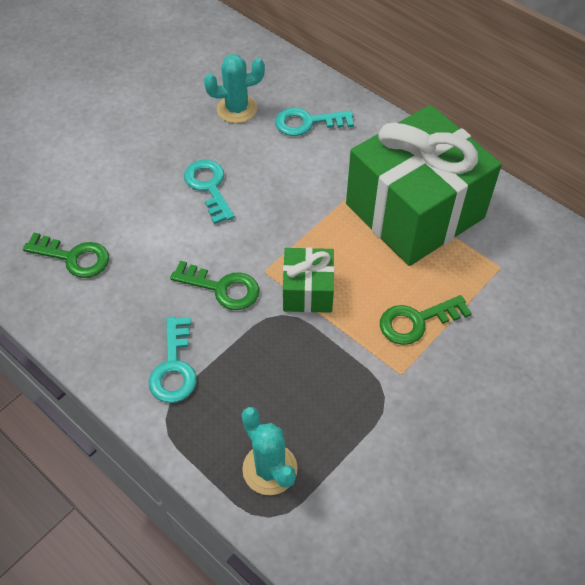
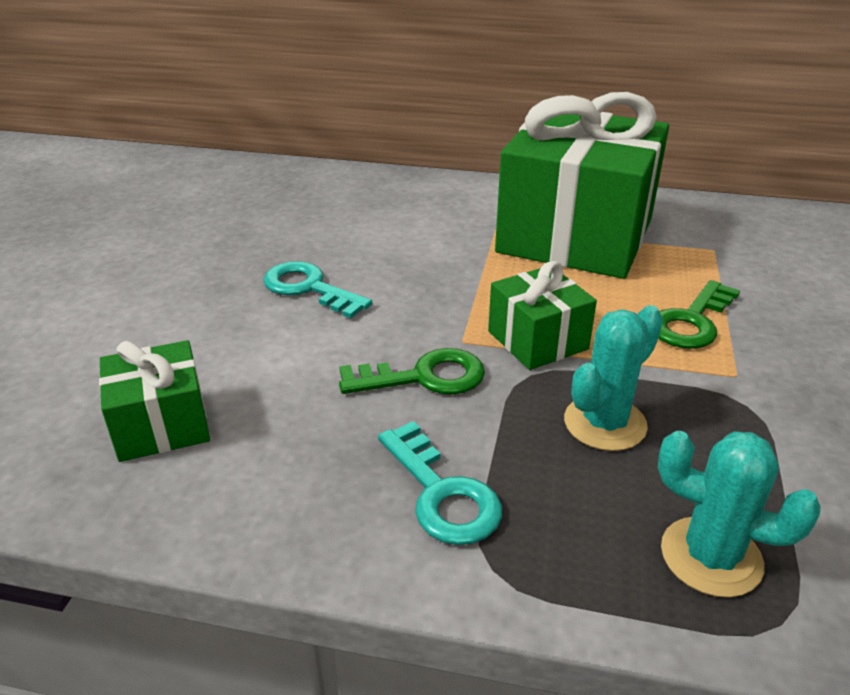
camera: 30 degrees left, 20 degrees down
green key [23,233,109,278] -> green gift [99,340,210,462]
turquoise cactus [204,54,265,123] -> turquoise cactus moved to [564,305,663,451]
turquoise key [275,108,354,136] -> none

